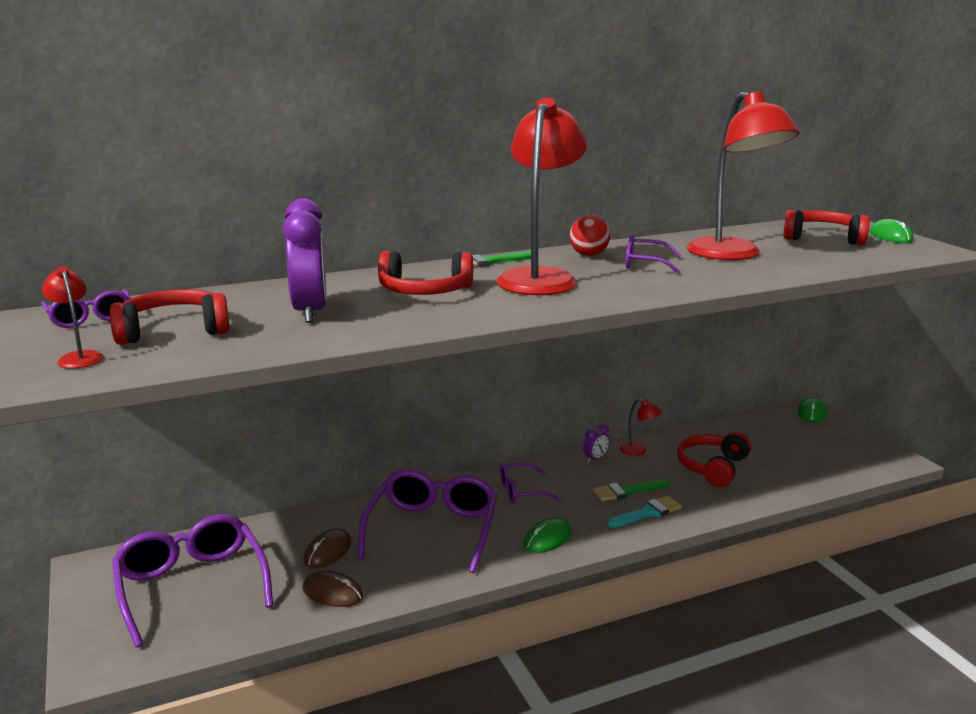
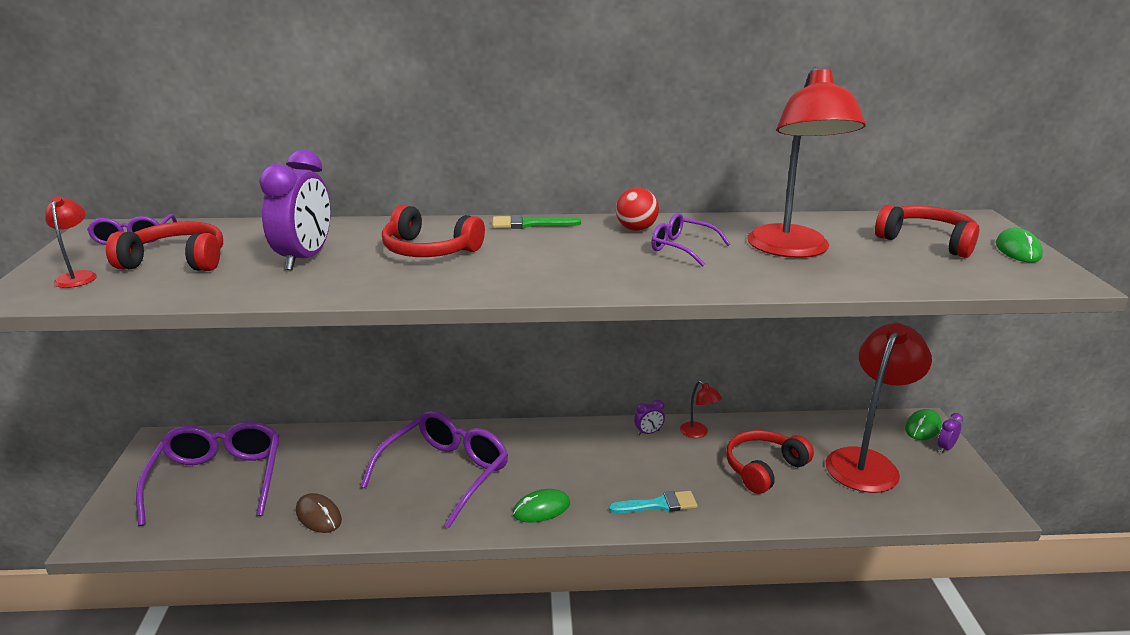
camera: 20 degrees right, 5 degrees up
brown mouse [304,528,351,569] -> none
red lamp [496,98,587,295] -> red lamp moved to [826,323,932,493]
purple glasses [500,463,561,503] -> none
green brush [593,479,670,501] -> none
none -> purple clock [937,413,963,453]

